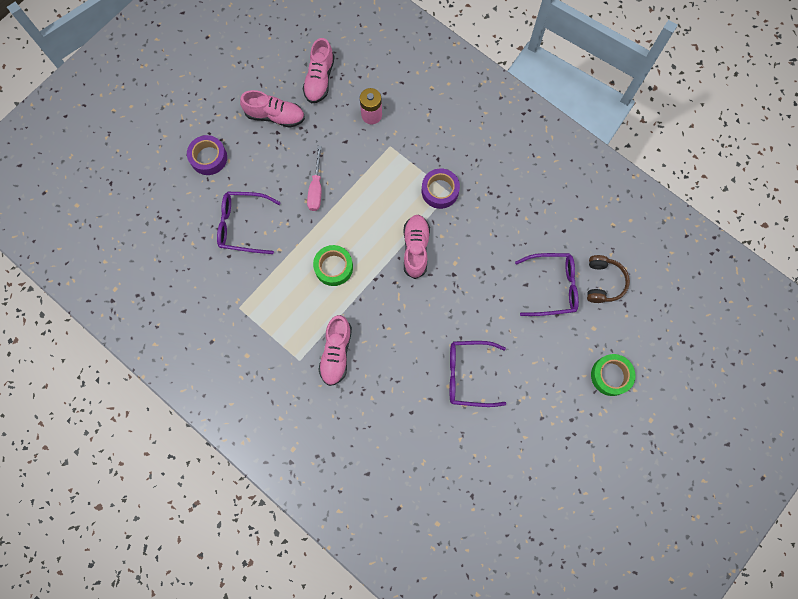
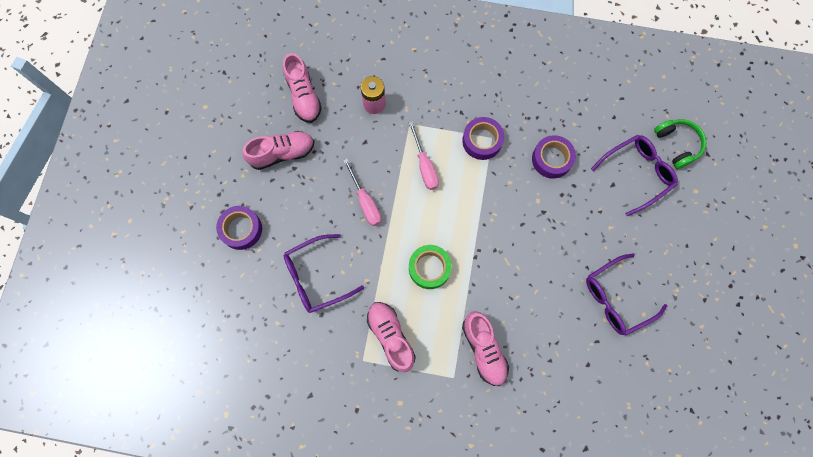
camera: 30 degrees left, 0 degrees up
pink shoe [403,215,430,279] -> pink shoe moved to [367,302,416,372]
brown headphones [587,255,630,303] -> green headphones [654,119,707,169]
green tape [591,354,636,396] -> none
none -> pink screwdriver [409,121,439,190]
none -> purple tape [532,135,576,179]

